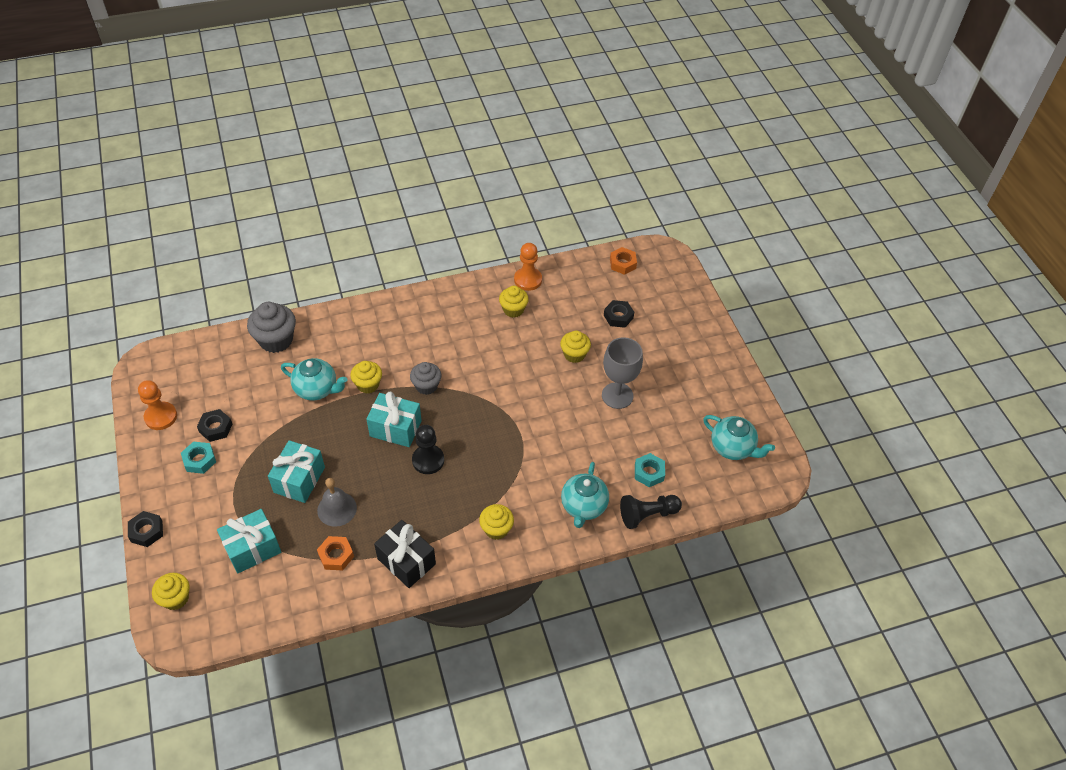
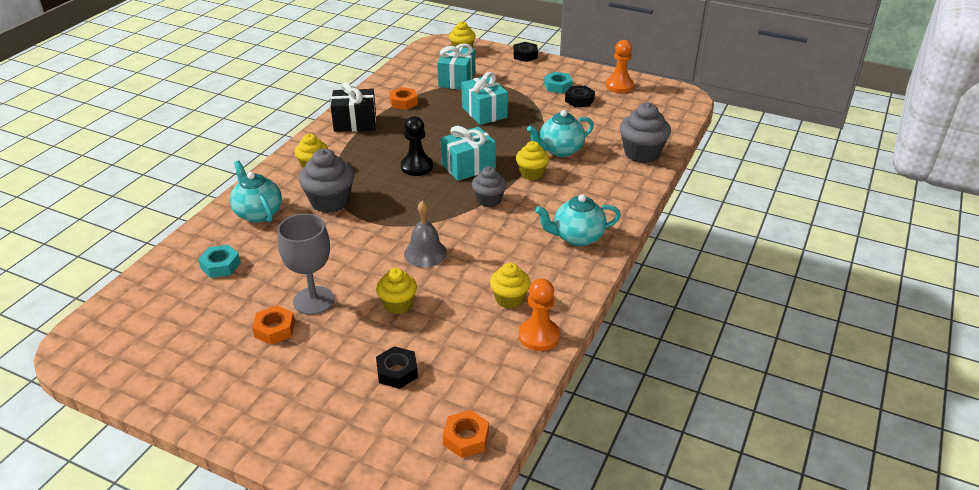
camera: 135 degrees right, 15 degrees down
grey bell [317,478,357,527] -> grey bell moved to [404,200,447,267]
black pawn [620,495,682,529] -> none
turquoise teapot [703,415,775,460] -> turquoise teapot moved to [535,194,621,246]
none -> orange nut [252,305,295,345]
none -> grey cupcake [299,149,354,213]

